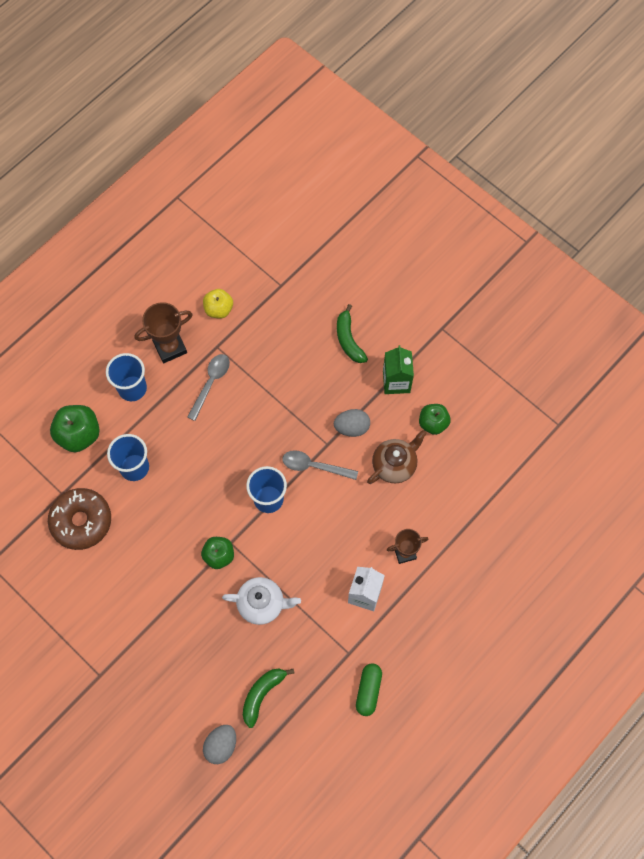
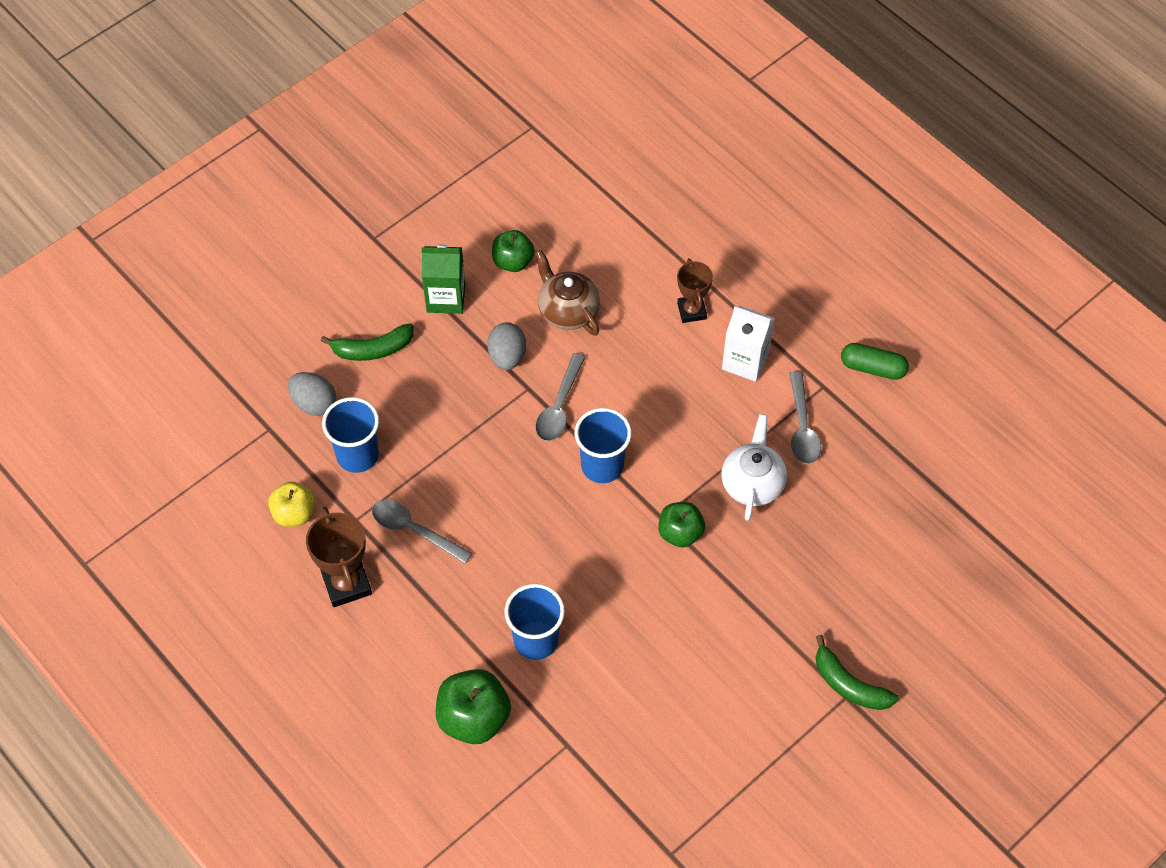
camera: 85 degrees left, 10 degrees down
brown donut [48,488,111,550] -> none
blue cup [106,353,147,401] -> blue cup moved to [322,397,379,473]
grey egg [203,725,236,764] -> grey egg moved to [288,372,336,416]
green banana [243,669,294,728] -> green banana moved to [816,635,899,710]
none -> grey spoon [790,371,821,464]

